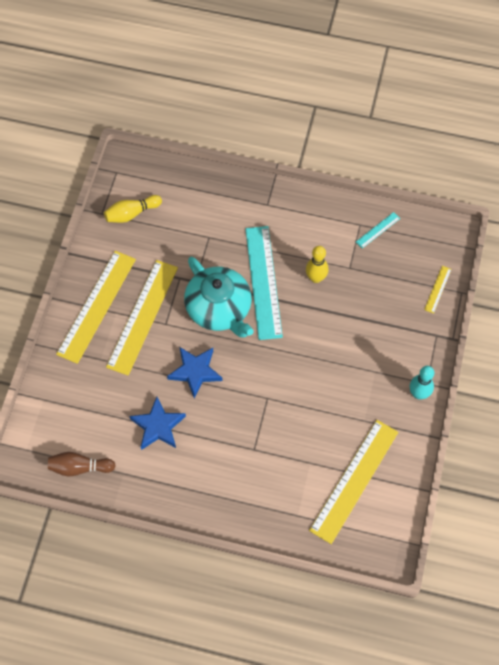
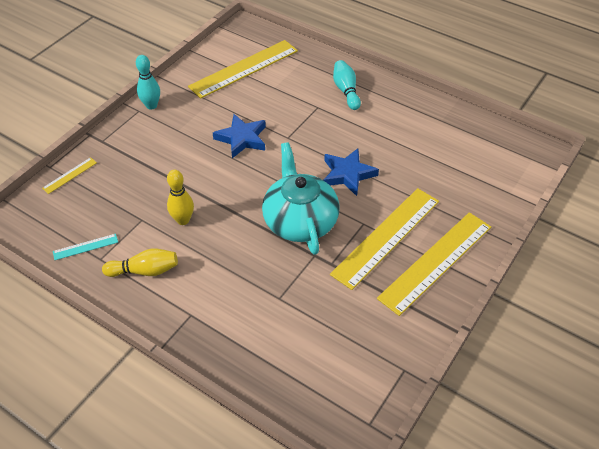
camera: 160 degrees left, 15 degrees down
brown bowling pin [48,452,116,476] -> none
yellow bowling pin [104,195,162,223] -> yellow bowling pin moved to [102,248,178,277]
blue star [129,397,186,450] -> blue star moved to [213,114,266,158]
turquoise ruler [246,226,283,340] -> none
none -> turquoise bowling pin [333,60,361,110]

